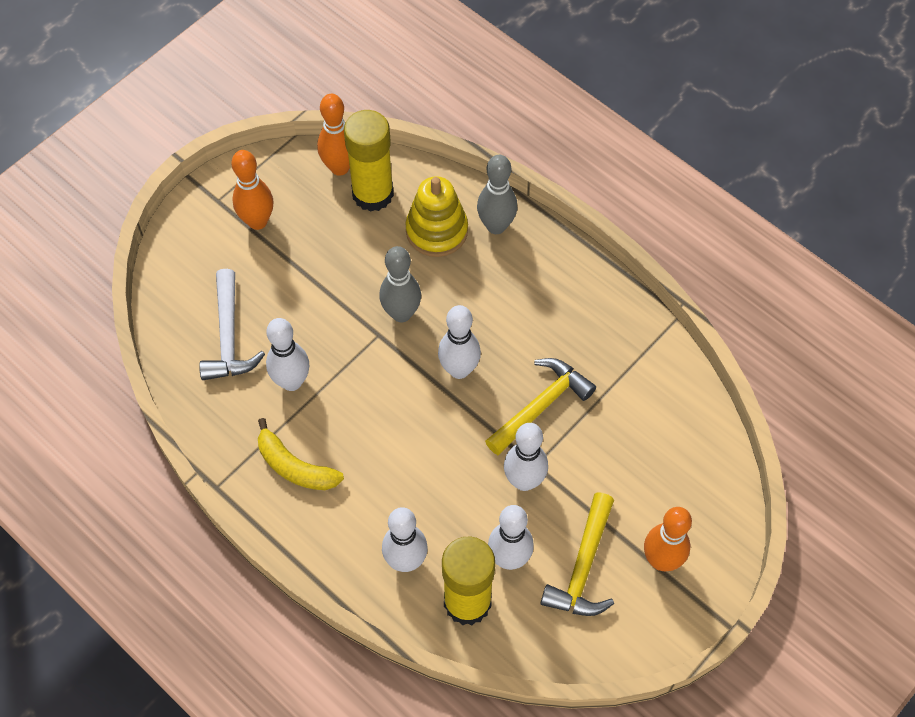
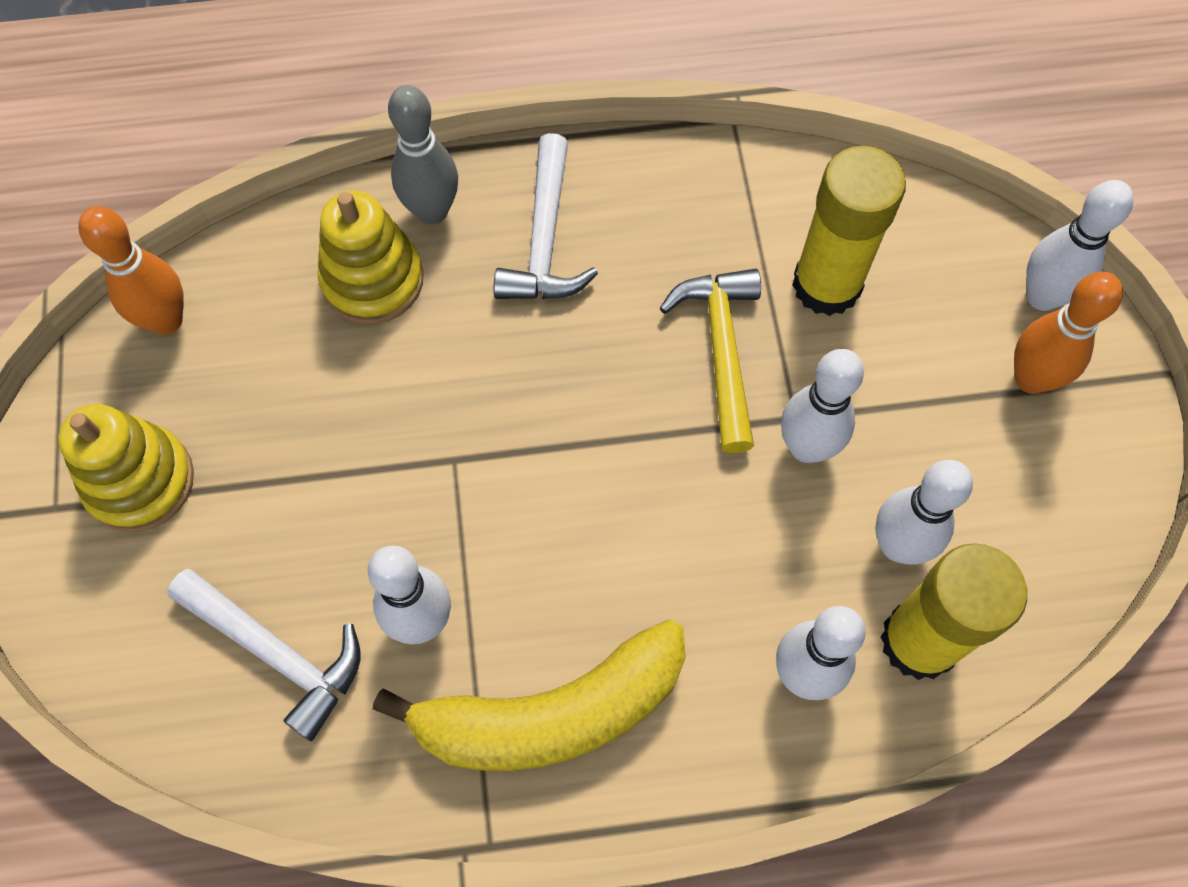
camera: 50 degrees left, 5 degrees up
orange bowling pin [231,150,273,230] -> yellow stacking toy [58,404,194,532]
yellow banana [258,418,344,490] -> yellow banana [373,620,686,771], size x1.67
yellow glue stick [344,110,394,212] -> yellow glue stick moved to [792,146,906,316]
grey bowling pin [380,246,421,322] -> none
white bowling pin [438,305,481,379] -> white bowling pin moved to [1026,180,1134,311]
yellow hammer [540,493,614,616] -> none
none -> white hammer [494,133,598,299]

